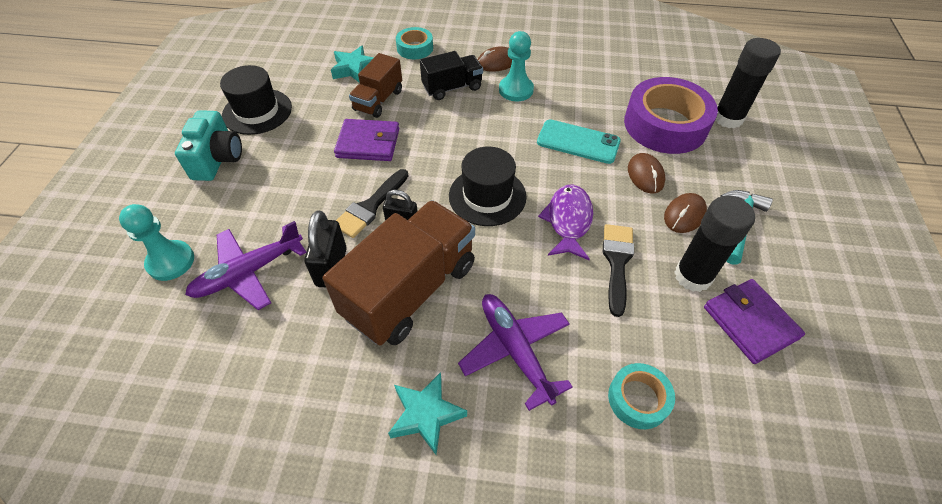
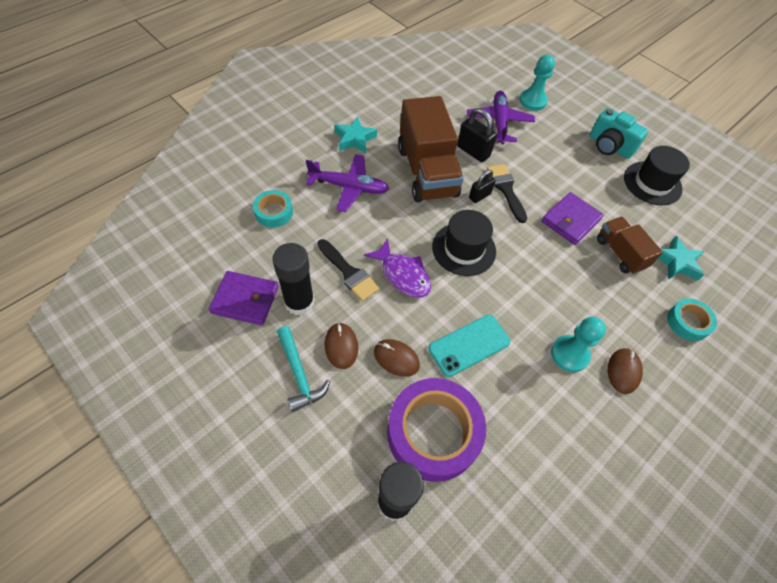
camera: 125 degrees right, 5 degrees up
black truck [420,51,483,100] -> none

